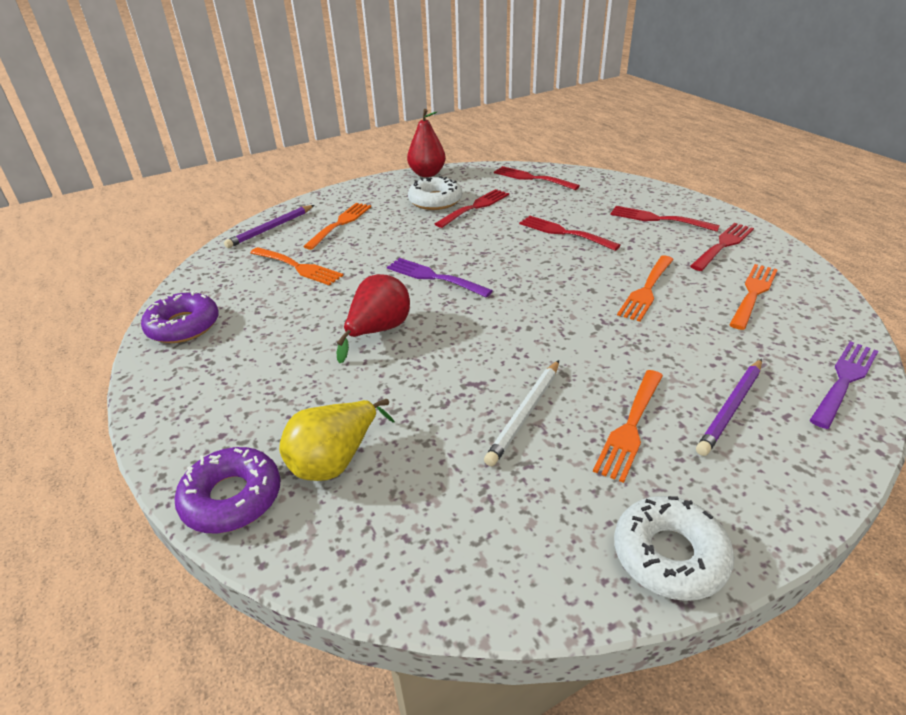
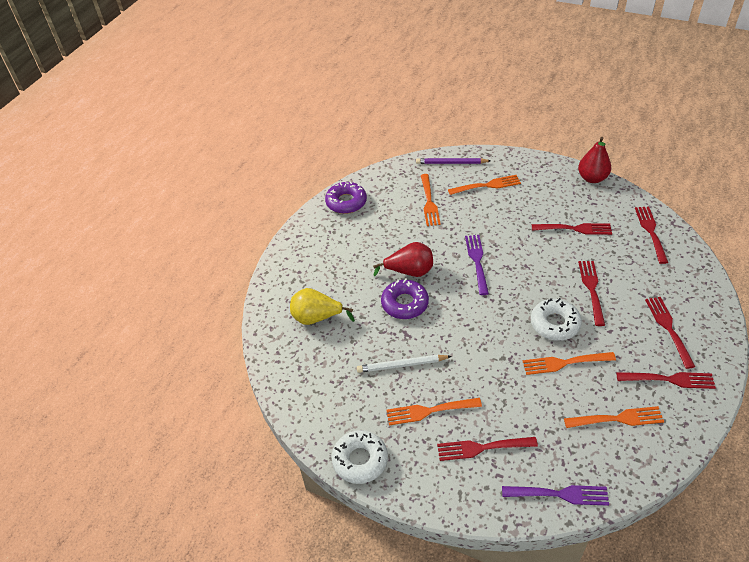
camera: 55 degrees right, 10 degrees up
purple donut [175,447,280,533] -> purple donut moved to [381,279,429,319]
white donut [408,176,462,210] -> white donut moved to [531,298,582,341]
purple pencil [696,359,762,456] -> red fork [437,437,538,461]

